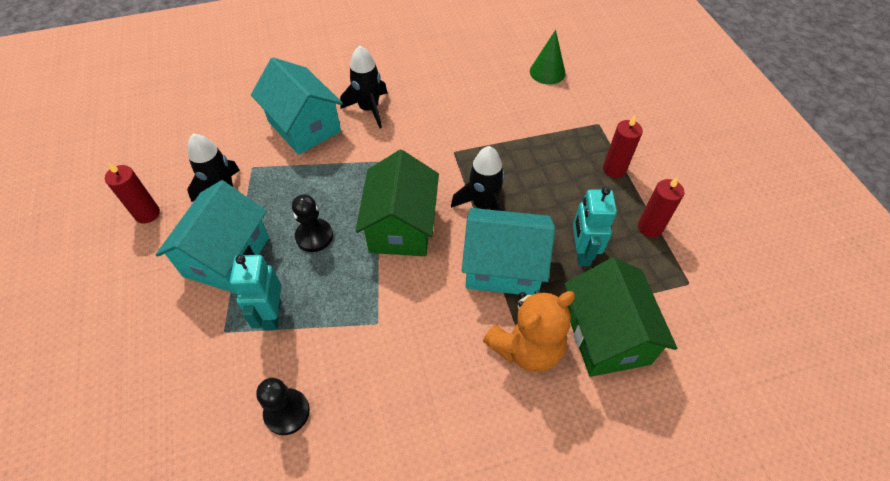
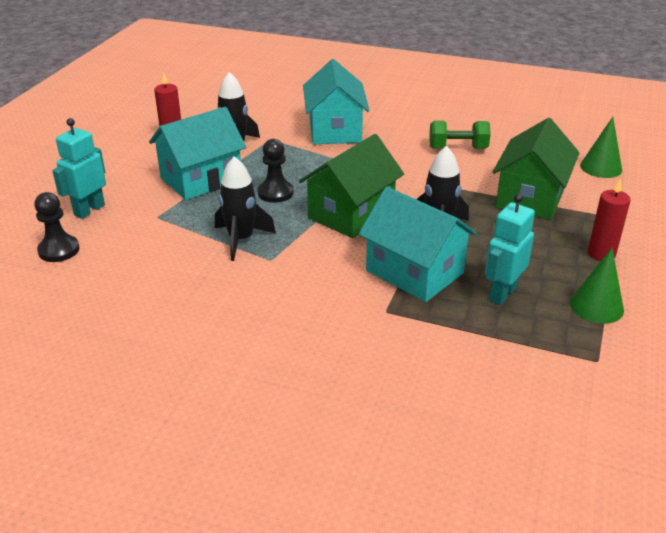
camera: 35 degrees right, 20 degrees down
turquoise robot [230,255,281,331] -> turquoise robot moved to [52,118,106,219]
black pawn [256,378,310,435] -> black pawn moved to [34,192,79,262]
black rocket [340,45,387,128] -> black rocket moved to [215,156,276,261]
orange teddy bear [483,290,575,372] -> none
green house [564,257,677,377] -> green house moved to [493,118,579,220]
red candle [638,176,685,238] -> green cone [570,248,624,324]
none -> green dumbbell [429,121,491,149]

